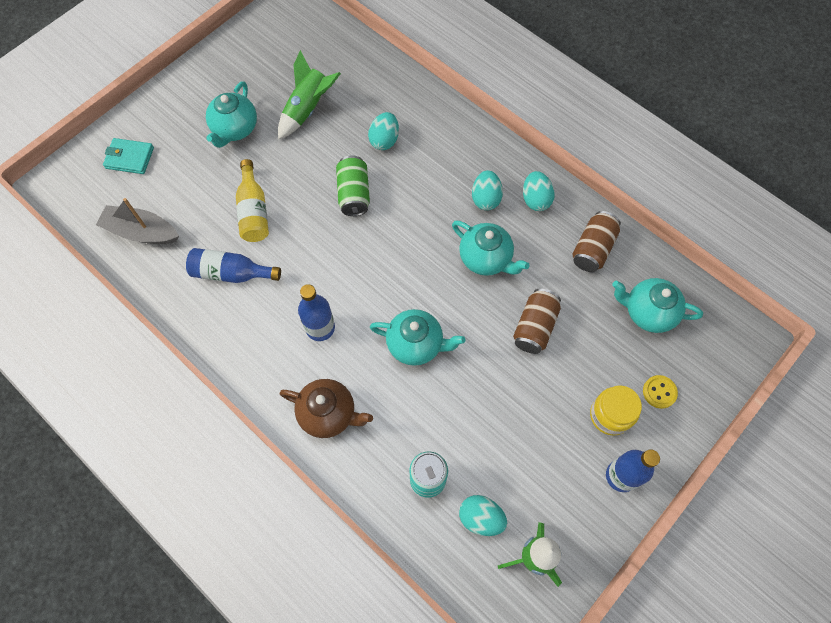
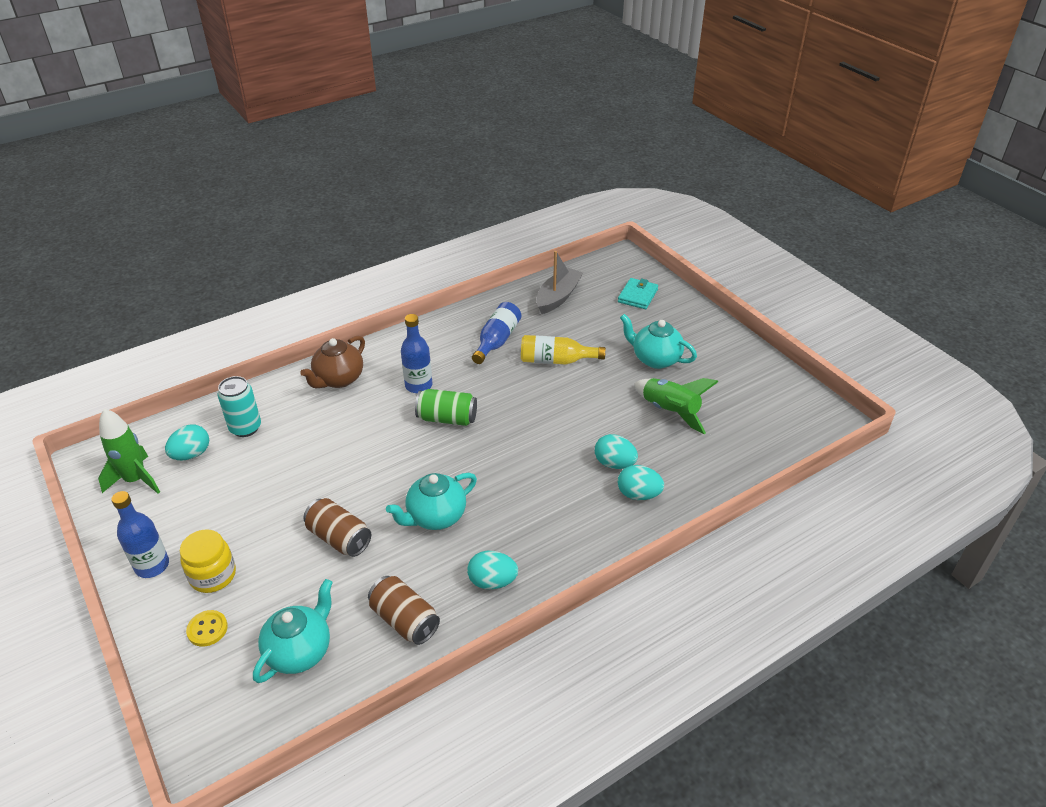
camera: 105 degrees right, 25 degrees down
green can [336,155,370,216] -> green can moved to [415,389,477,426]
turquoise teapot [370,309,465,366] -> none
turquoise egg [472,170,503,210] -> turquoise egg moved to [618,465,664,500]

